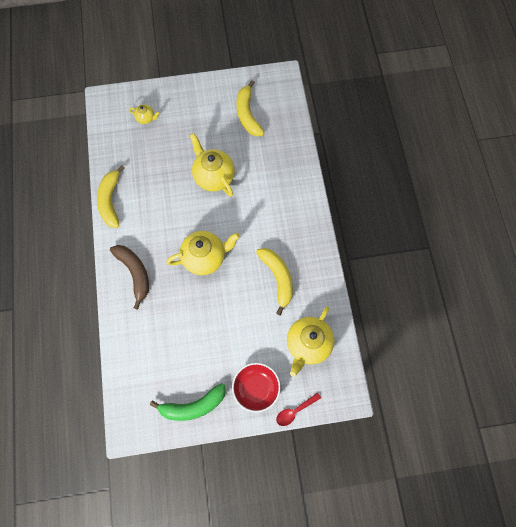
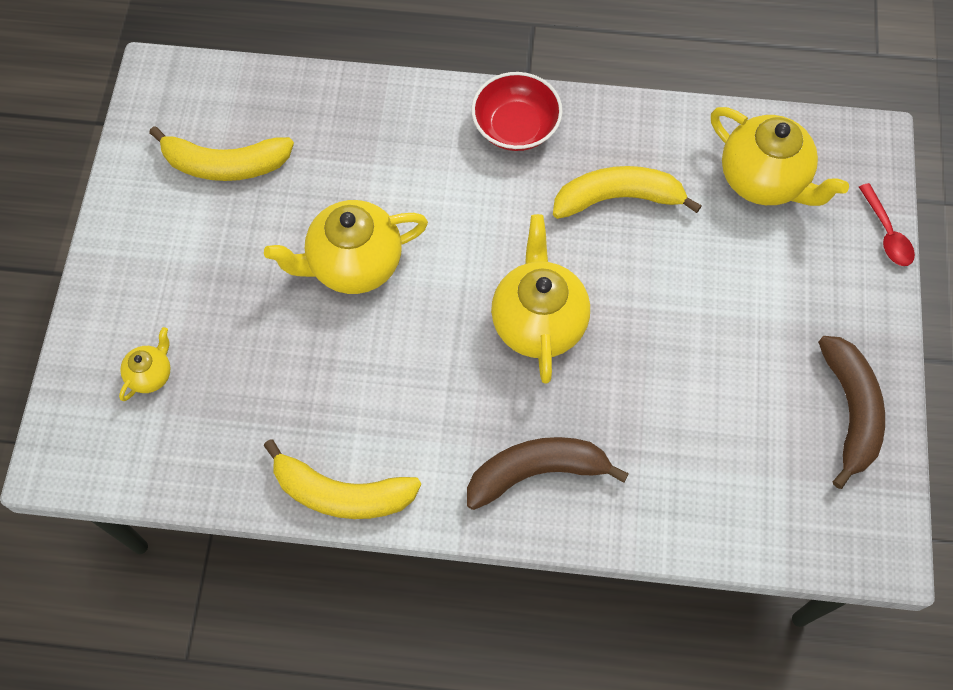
camera: 75 degrees left, 5 degrees down
green banana [150,383,226,421] -> brown banana [818,336,885,489]
red bowl [232,363,281,413] -> red bowl moved to [471,72,563,151]

